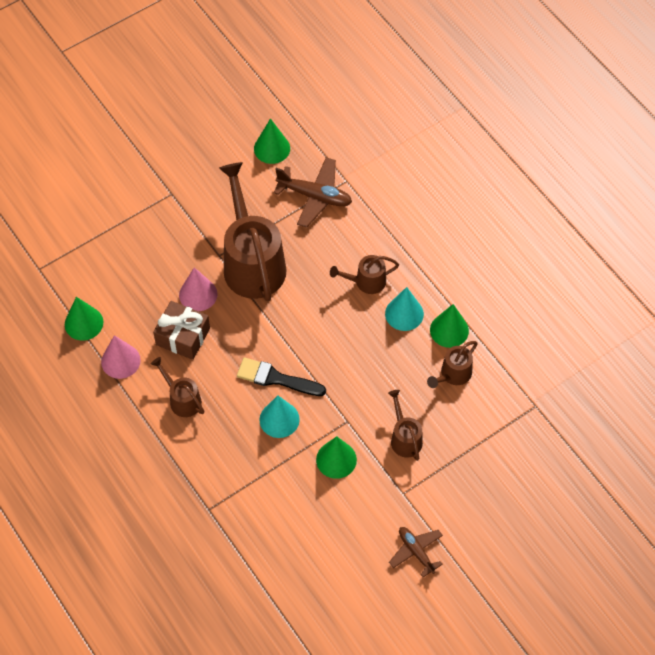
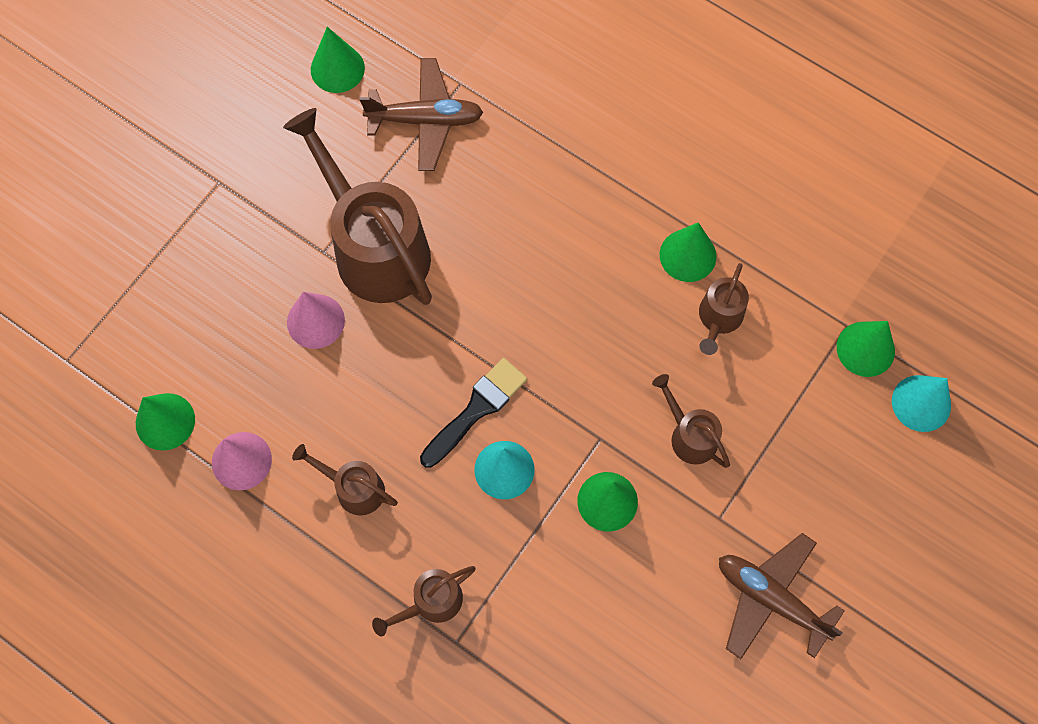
camera: 20 degrees left, 10 degrees up
brown gift [153,301,210,360] -> none
black brush [237,357,326,396] -> black brush turned 135 degrees clockwise [420,358,527,468]
brown watering can [330,255,399,294] -> brown watering can moved to [372,566,476,637]
turquoise cone [385,287,424,331] -> turquoise cone moved to [892,375,951,432]
brown plane [389,527,443,577] -> brown plane [719,533,845,659], size x1.56
none -> green cone [837,321,895,377]

